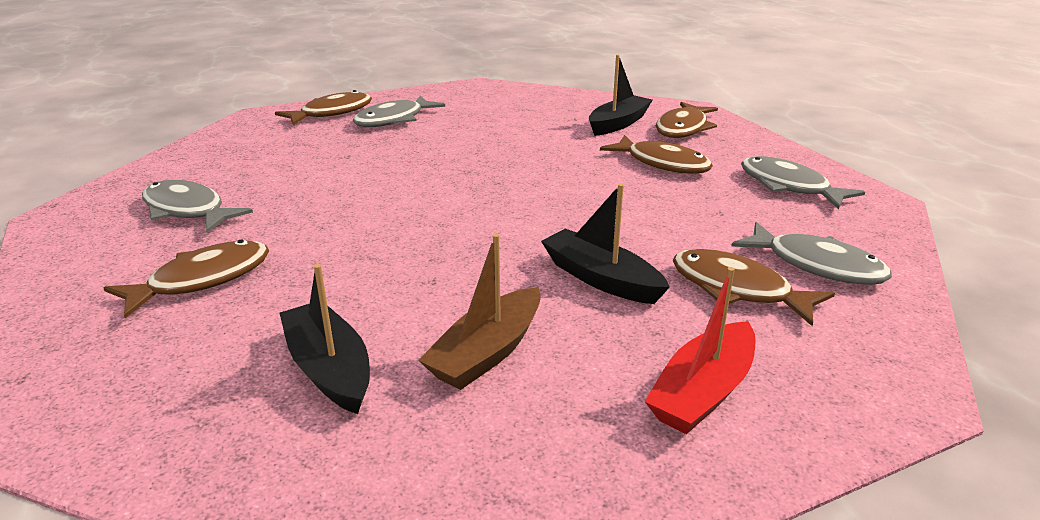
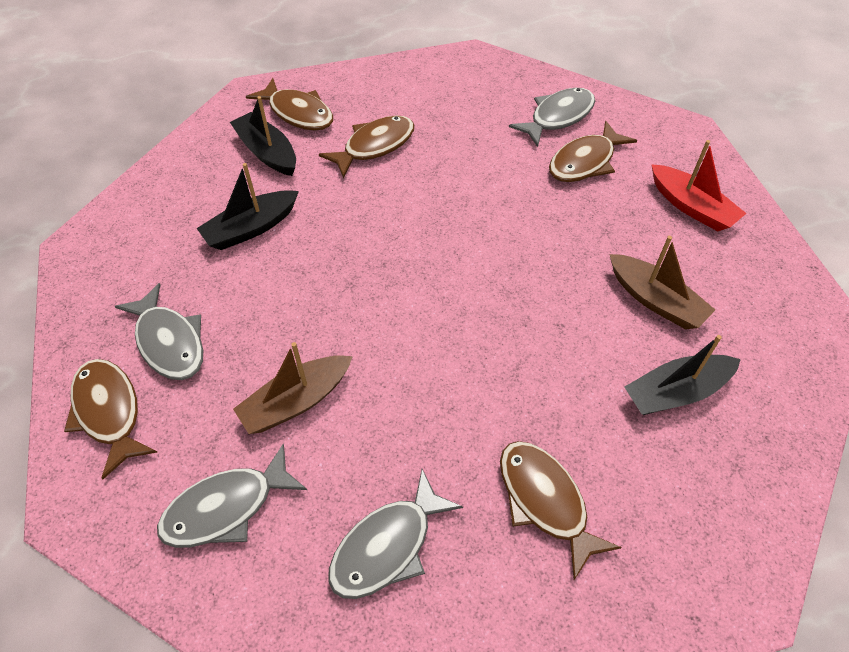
camera: 80 degrees left, 25 degrees up
black boat [541,184,670,304] -> black boat moved to [197,163,299,250]
grey fish [741,156,865,209] -> grey fish moved to [157,444,307,548]
none -> brown boat [233,342,353,434]

